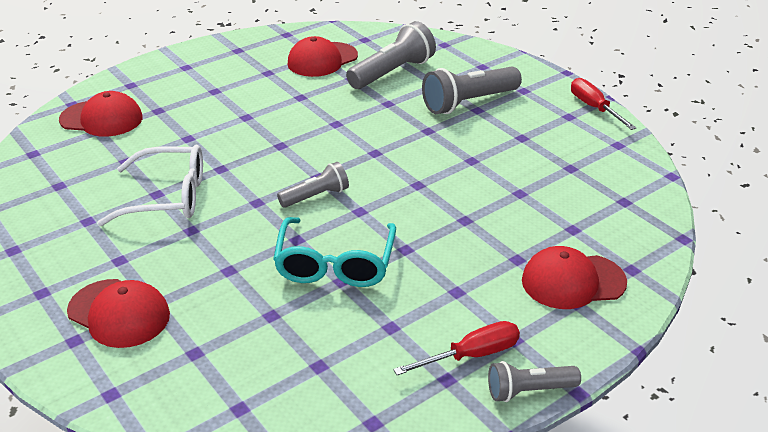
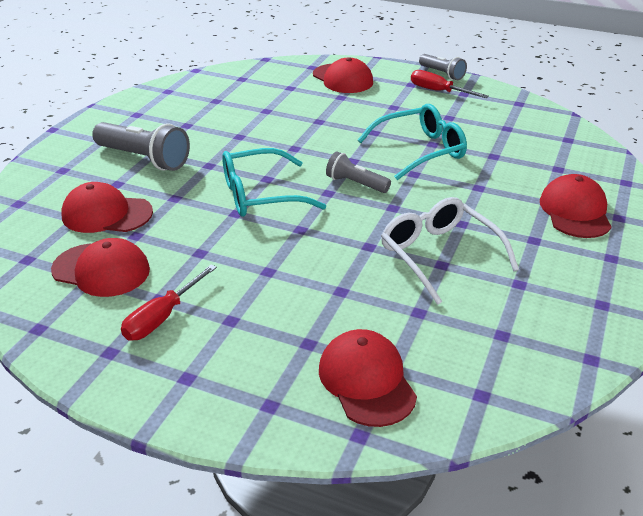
camera: 120 degrees left, 0 degrees up
grey flashlight [346,21,436,89] -> red cap [61,182,153,233]
red screwdriver [571,78,636,130] -> red screwdriver moved to [121,264,217,340]
none -> turquoise glasses [222,148,326,217]

